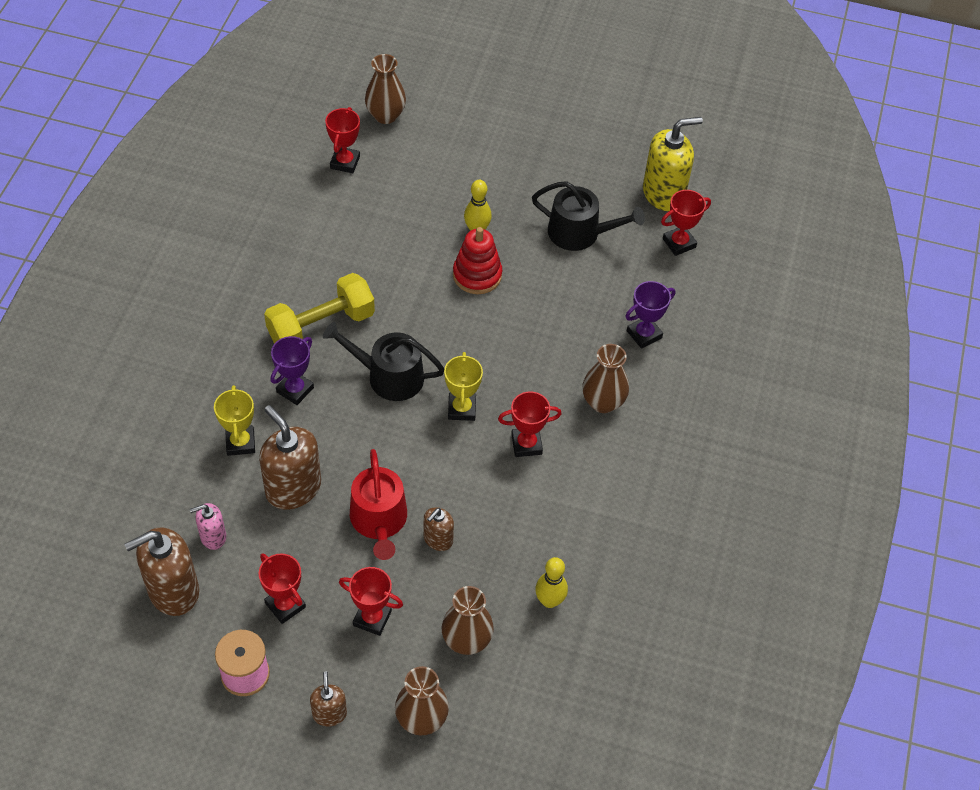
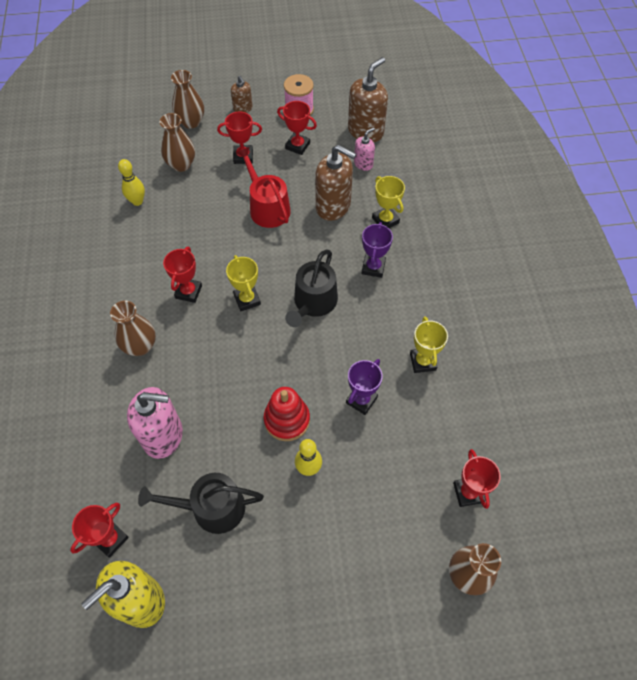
camera: 160 degrees right, 5 degrees up
yellow dumbbell [264,273,375,344] -> none
black watering can [323,322,444,401] -> black watering can turned 120 degrees clockwise [285,250,338,327]
brown soap dispenser [424,507,454,551] -> none
red trophy [498,392,562,457] -> red trophy turned 45 degrees counterclockwise [163,247,202,303]
purple trophy [625,281,675,349] -> purple trophy moved to [346,359,382,415]
none -> pink soap dispenser [127,387,183,459]
none -> yellow trophy [410,316,448,373]

